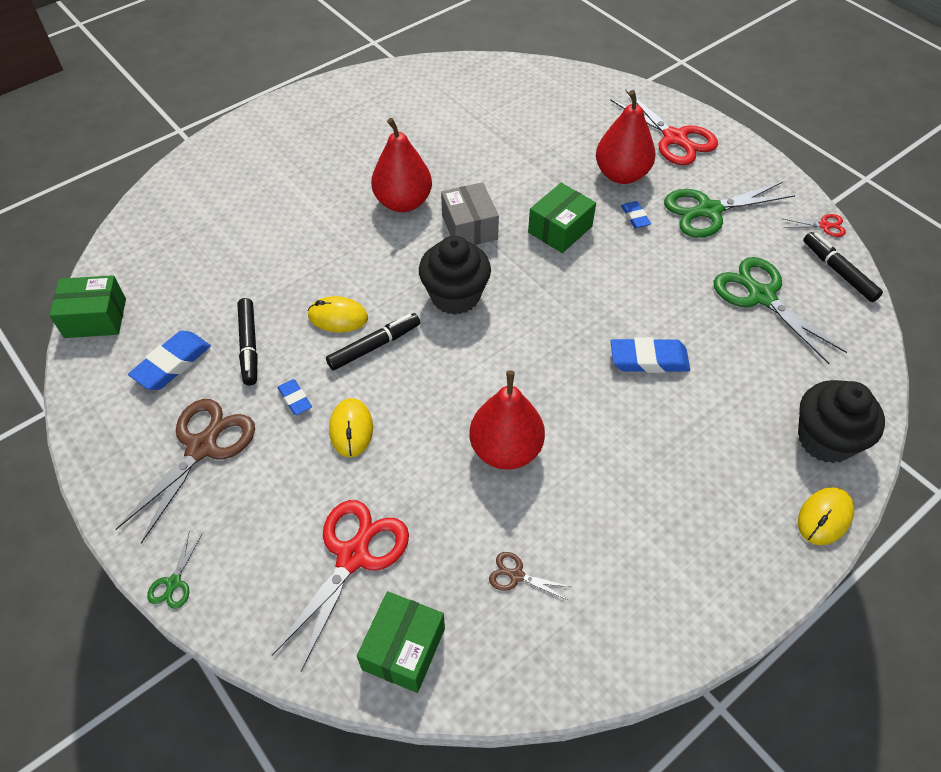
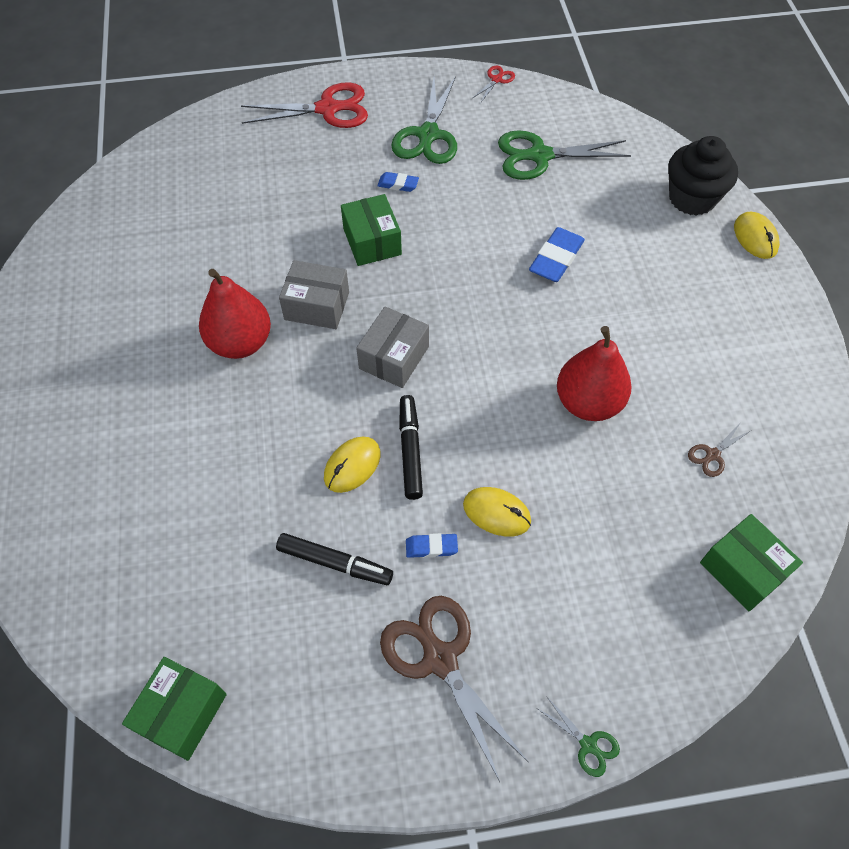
camera: 60 degrees left, 5 degrees up
blue eraser [128,331,211,390] -> none
red scissors [272,500,409,671] -> none
black cupcake [419,236,491,315] -> grey box [356,306,429,388]
red pear [596,90,656,184] -> none
black marker [803,232,883,302] -> none

